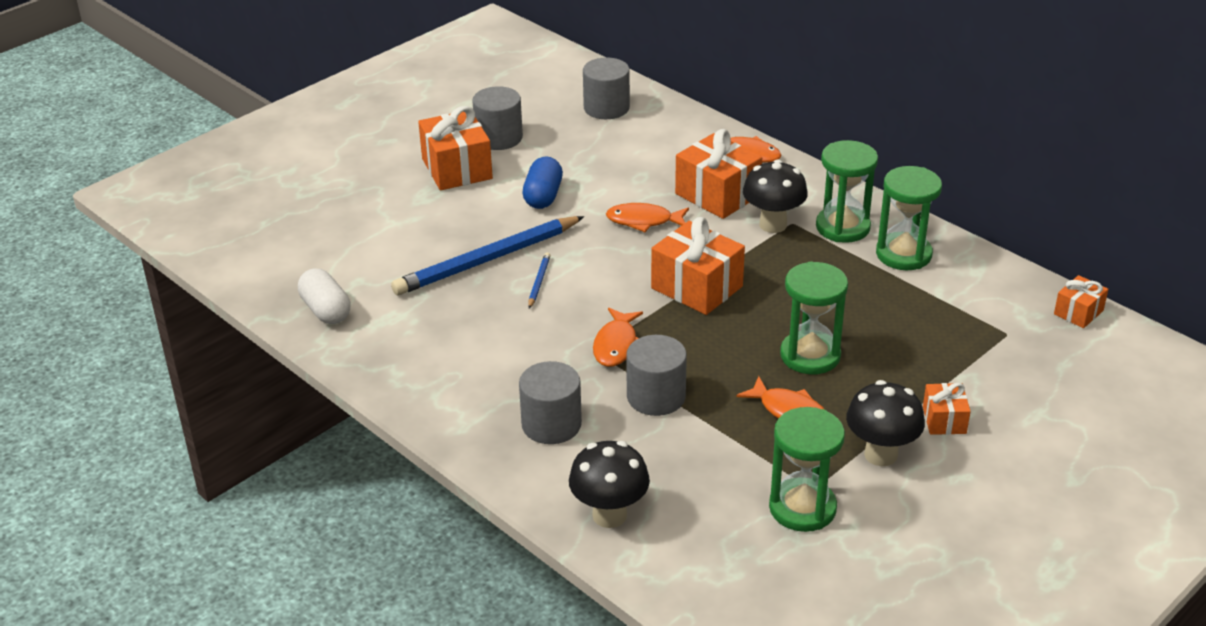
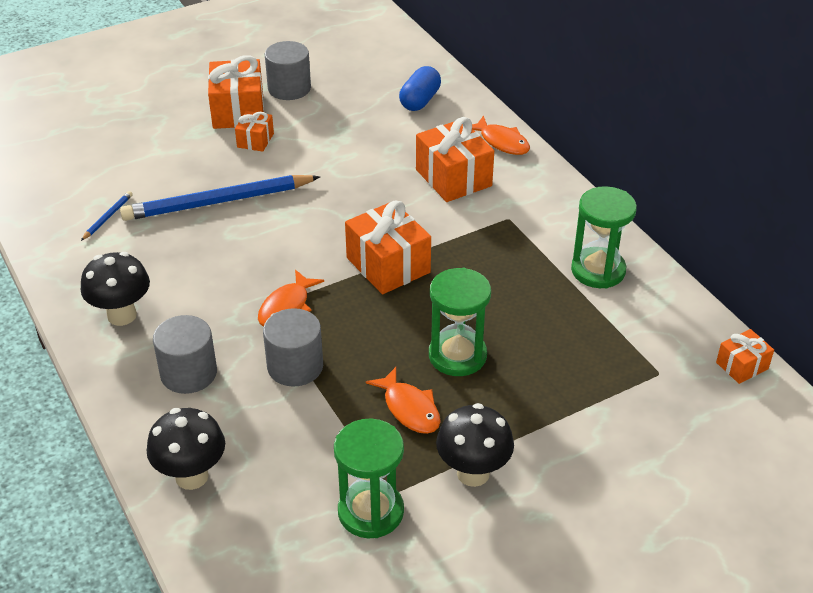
camera: 15 degrees right, 5 degrees up
white capsule [298,268,351,324] -> none
blue capsule [522,157,563,209] -> blue capsule moved to [399,66,441,111]
blue pencil [528,252,551,309] -> blue pencil moved to [81,191,133,241]
grey cylinder [583,58,630,119] -> none
orange fish [606,203,689,232] -> none
black mushroom [743,160,808,233] -> black mushroom moved to [81,252,150,326]
green hourglass [816,140,878,243] -> none
orange gift [923,383,971,435] -> orange gift moved to [235,111,274,152]

